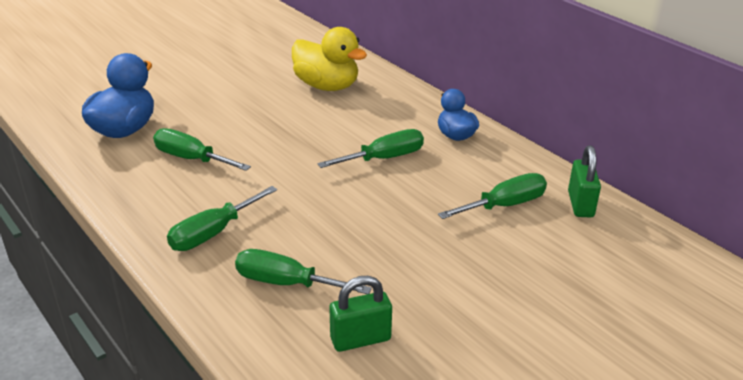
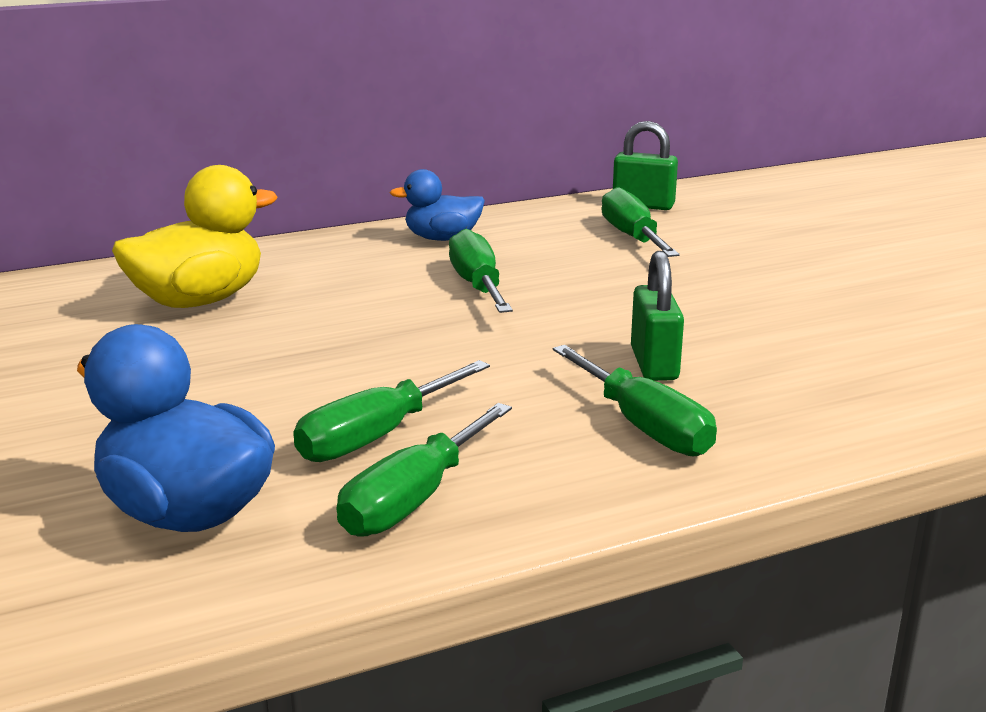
camera: 75 degrees left, 10 degrees down
green screwdriver [235,249,372,294] -> green screwdriver moved to [336,403,512,537]
green padlock [329,276,392,352] -> green padlock moved to [631,251,684,381]

